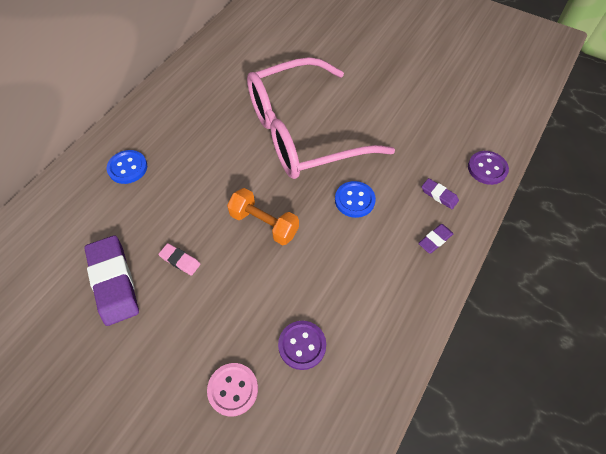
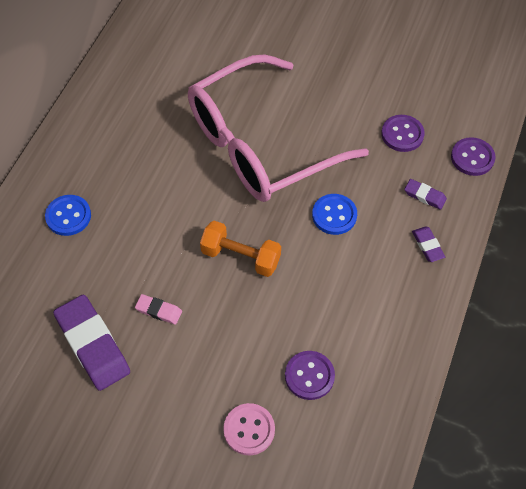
camera: 10 degrees left, 0 degrees up
purple eraser [418,224,454,253] -> purple eraser turned 60 degrees counterclockwise [412,226,445,262]
none -> purple button [381,115,425,152]

